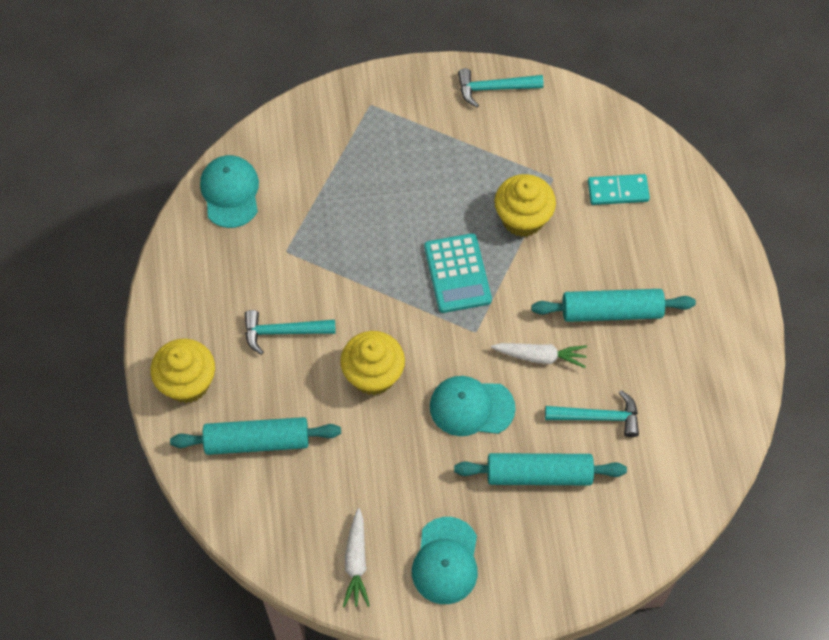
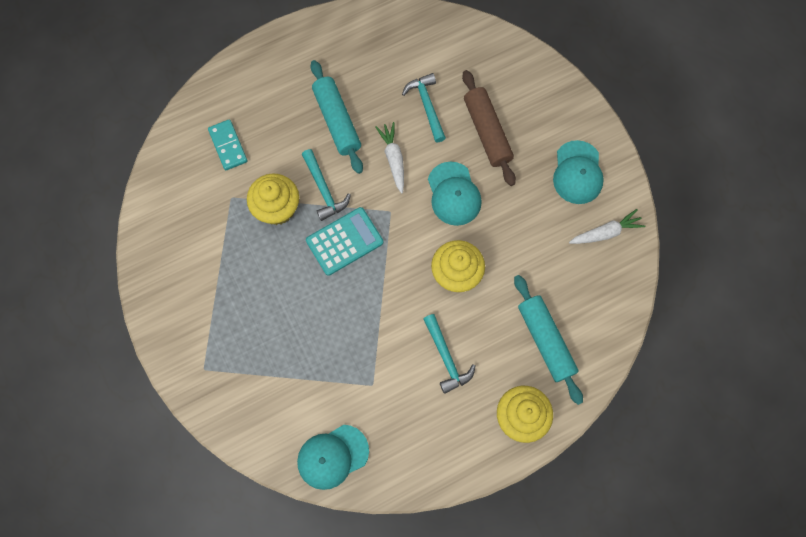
camera: 110 degrees left, 10 degrees up
turquoise cap [412,517,478,604] -> turquoise cap turned 105 degrees clockwise [553,140,604,204]
turquoise rolling pin [454,453,627,485] -> brown rolling pin [462,70,516,186]
turquoise hammer [458,68,544,107] -> turquoise hammer moved to [302,149,351,221]

